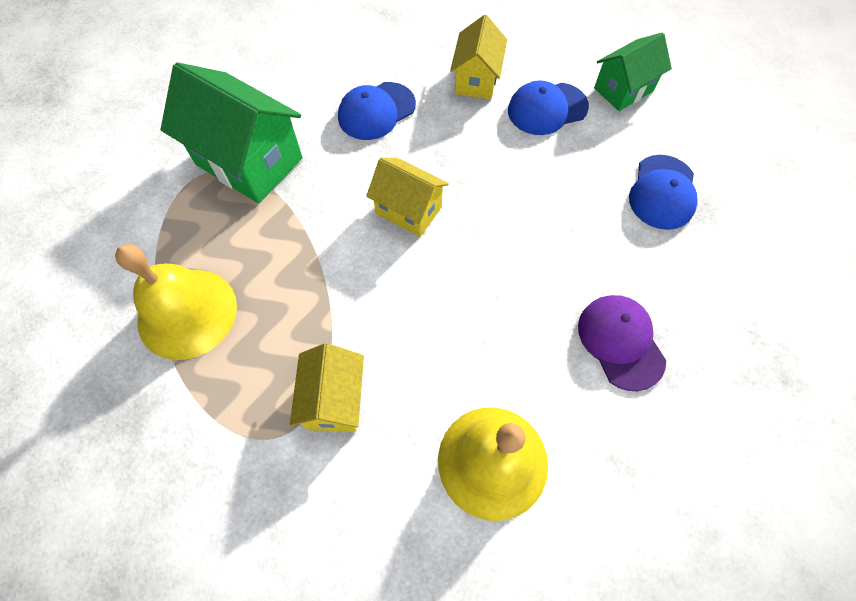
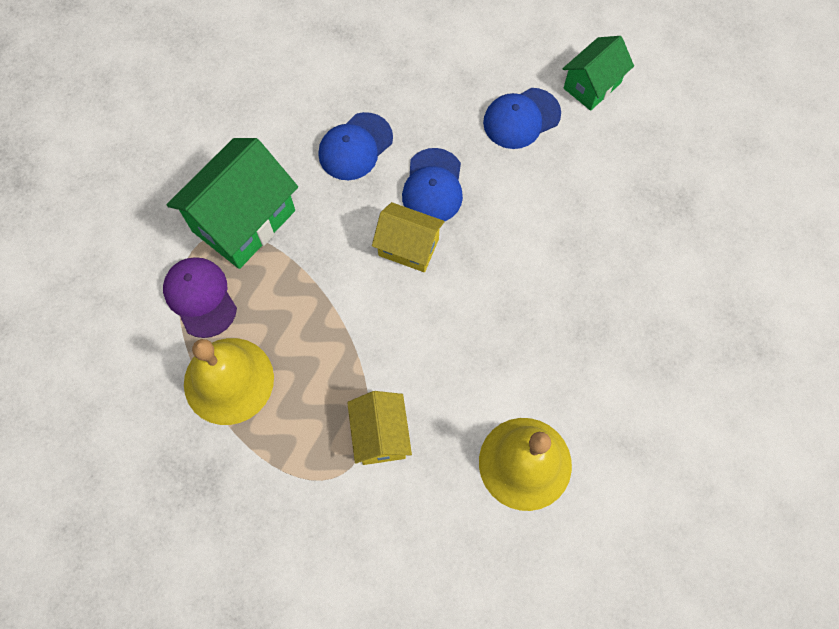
camera: 10 degrees left, 5 degrees up
green house [161,62,303,203] -> green house turned 75 degrees counterclockwise [166,138,298,269]
yellow house [450,15,507,99] -> none
purple cap [578,295,666,391] -> purple cap moved to [163,257,237,338]
blue cap [629,155,697,230] -> blue cap moved to [402,148,463,221]

